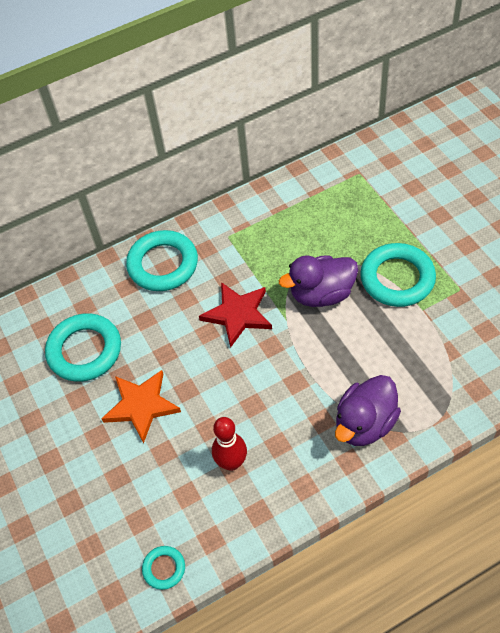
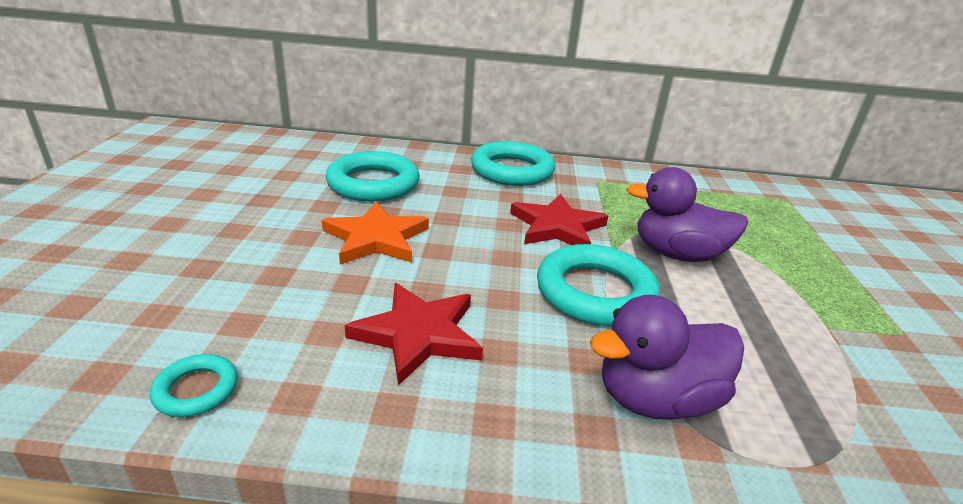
camera: 25 degrees right, 25 degrees down
red bowling pin [212,417,247,471] -> red star [345,283,483,386]
turquoise ring [360,243,436,307] -> turquoise ring moved to [537,244,660,326]

